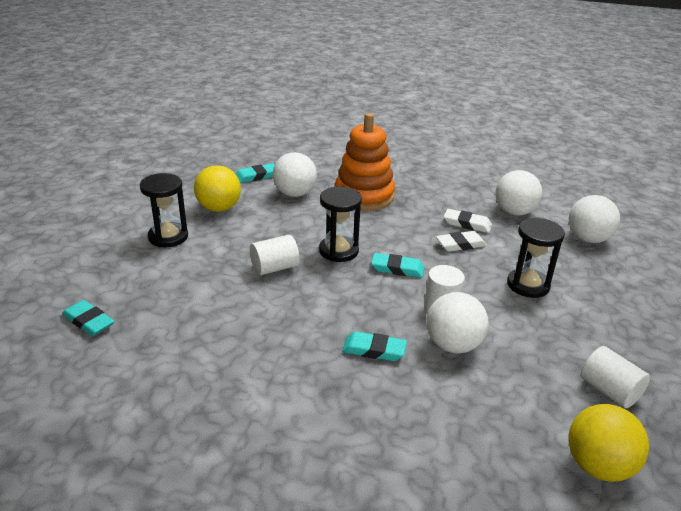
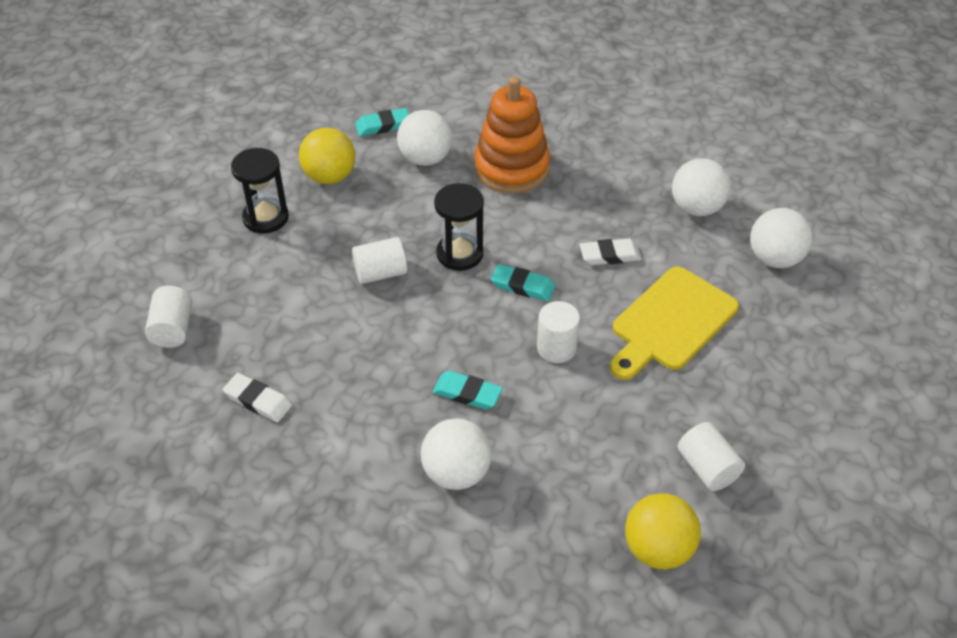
camera: 10 degrees right, 15 degrees up
turquoise eraser [62,300,114,336] -> white cylinder [145,286,192,348]
white ball [427,292,489,353] -> white ball moved to [421,418,492,490]
white eraser [444,209,492,233] -> white eraser moved to [223,373,292,422]
black hourglass [507,217,565,298] -> yellow cutting board [610,267,739,380]

